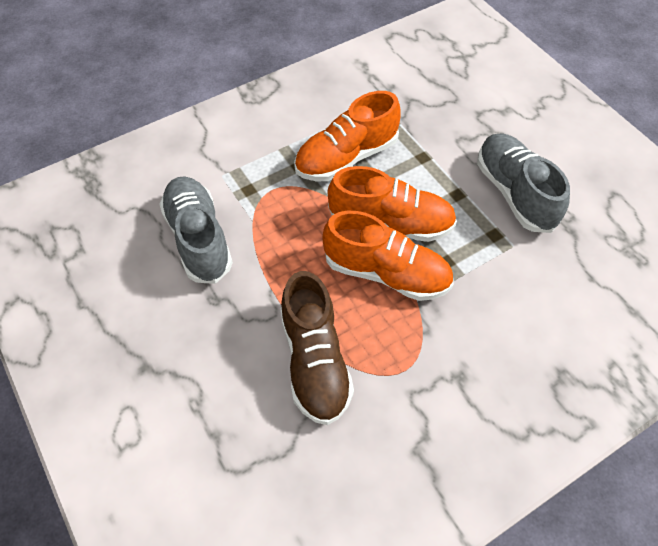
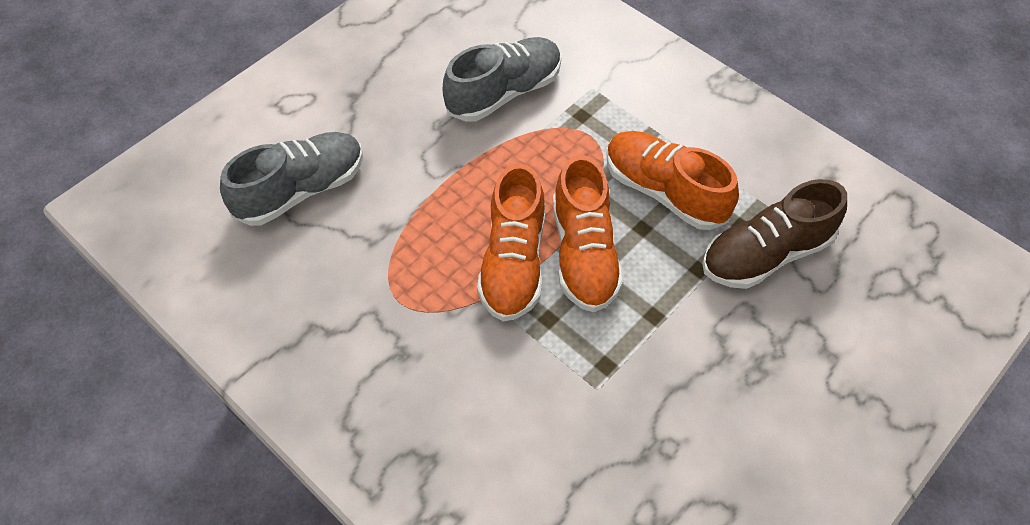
camera: 75 degrees right, 0 degrees up
brown shoe [281,271,354,425] -> brown shoe moved to [702,179,847,289]
grey shoe [477,133,570,233] -> grey shoe moved to [220,132,363,226]

